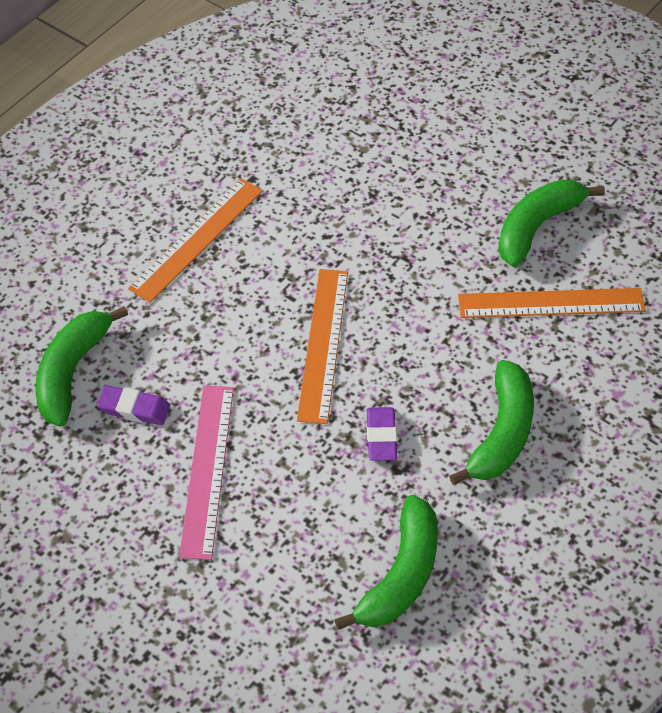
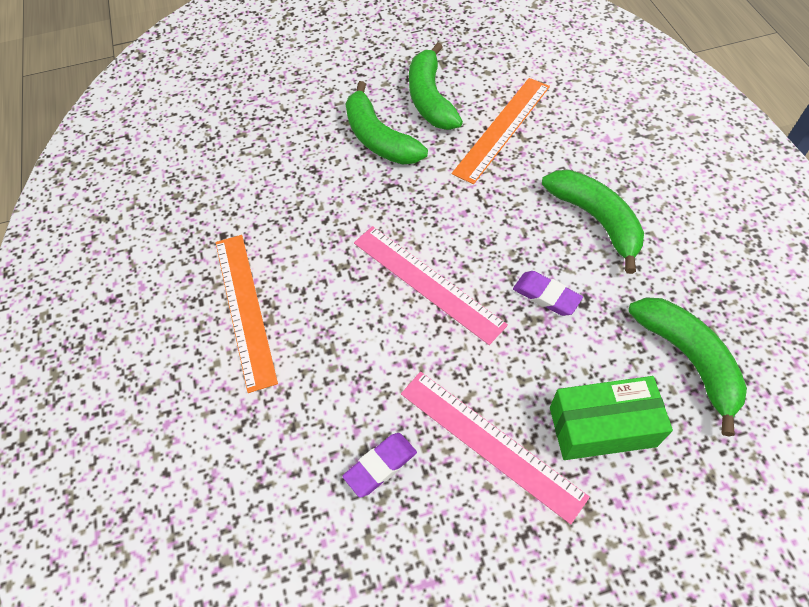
camera: 50 degrees left, 5 degrees up
green banana [35,306,128,427] -> green banana moved to [346,81,428,165]
orange ruler [297,269,348,424] -> pink ruler [354,226,508,345]
none -> green box [550,376,673,460]

